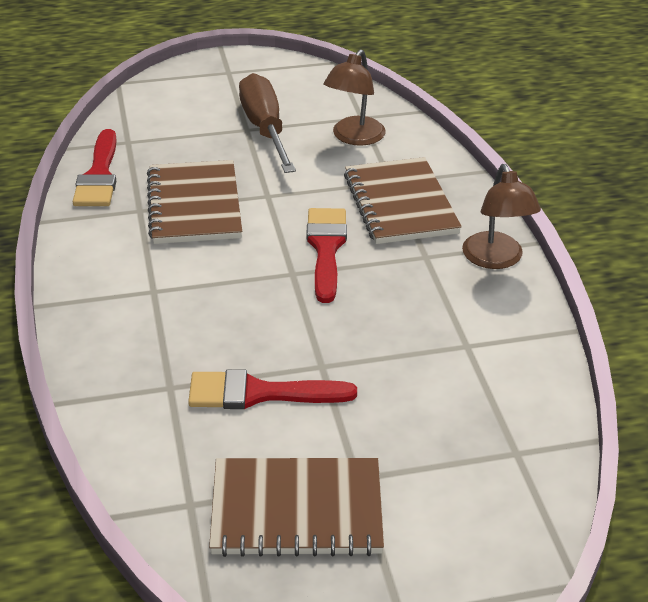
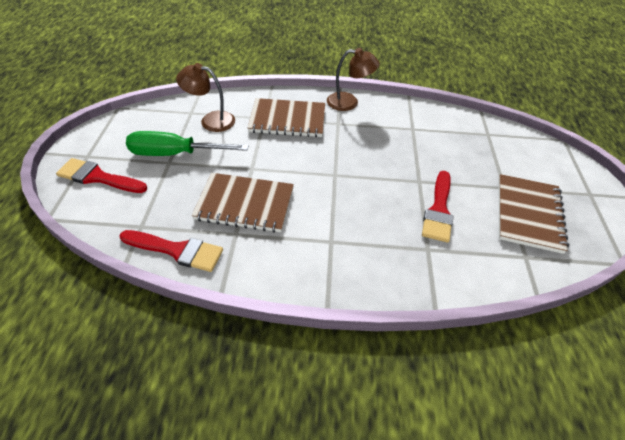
camera: 75 degrees left, 10 degrees up
brown screwdriver [239,73,296,173] -> green screwdriver [126,131,249,156]
red brush [306,208,347,303] -> red brush moved to [56,158,147,193]
brown lamp [323,50,386,146] -> brown lamp turned 150 degrees clockwise [176,63,235,132]

